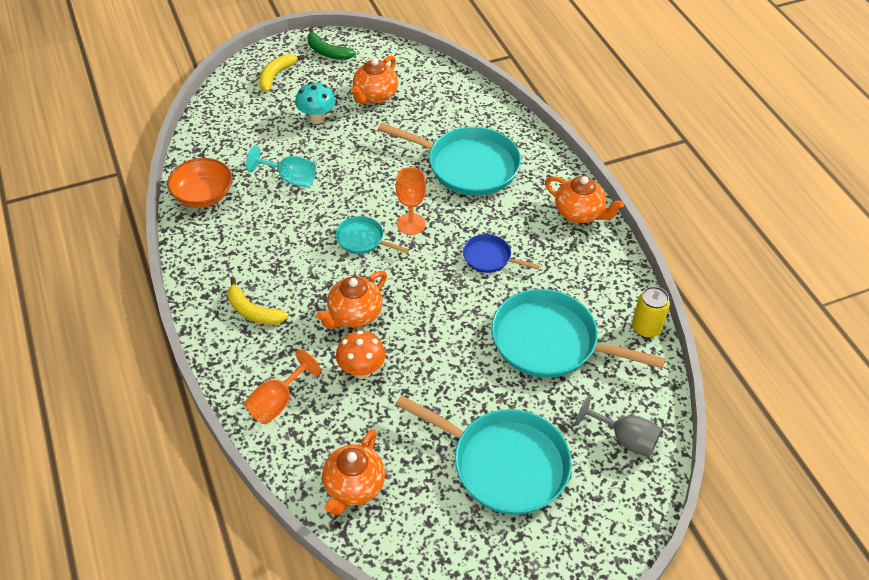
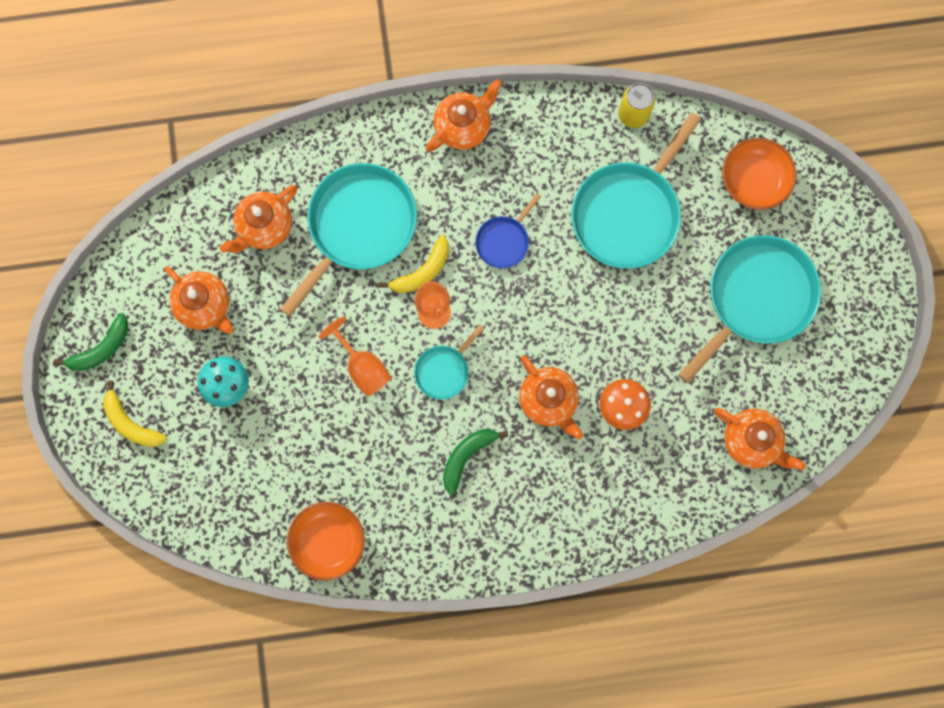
camera: 75 degrees left, 30 degrees up
yellow banana [228,277,289,325] -> yellow banana moved to [379,235,449,293]
orange goblet [244,349,321,424] -> orange goblet moved to [319,317,392,397]
turquoise goblet [246,145,316,187] -> none
grey goblet [575,394,662,457] -> orange bowl [722,138,796,210]
none -> orange teapot [220,185,297,253]
none -> green banana [443,429,508,495]

